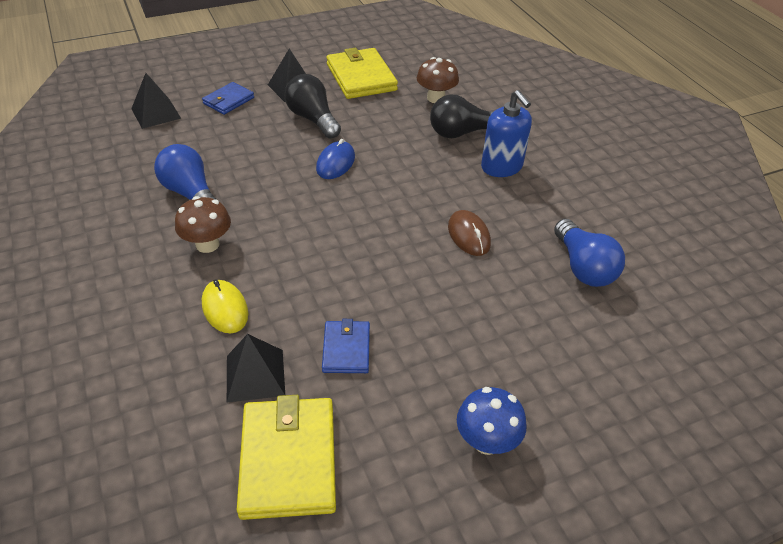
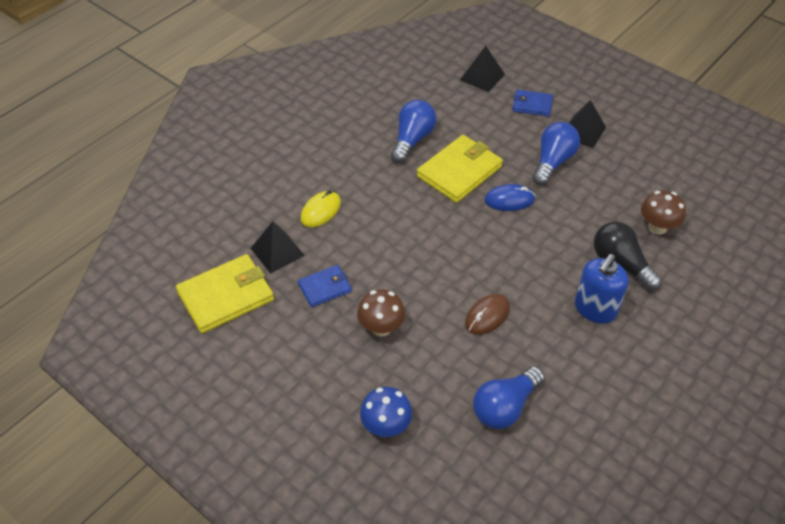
camera: 65 degrees right, 5 degrees up
brown mushroom [175,196,231,253] -> brown mushroom moved to [357,289,405,337]
black light bulb [284,74,341,139] -> blue light bulb [532,122,580,186]
yellow wallet [326,48,398,99] -> yellow wallet moved to [417,135,503,203]
blue mushroom [457,387,526,455] -> blue mushroom moved to [360,387,413,437]

